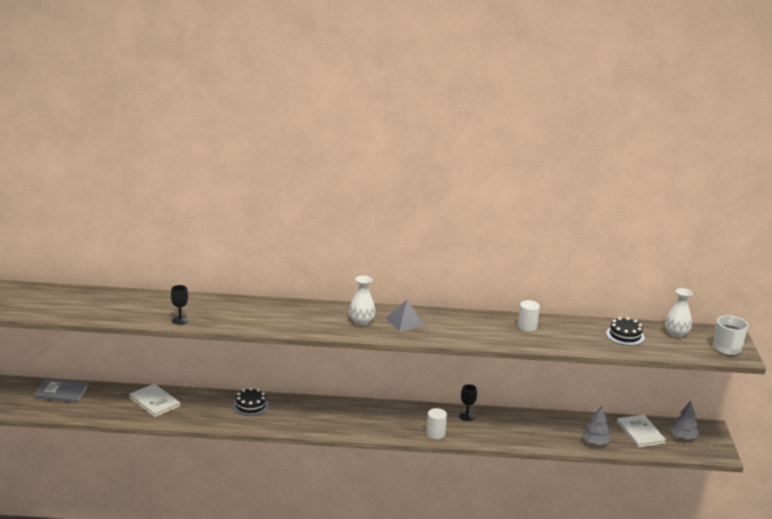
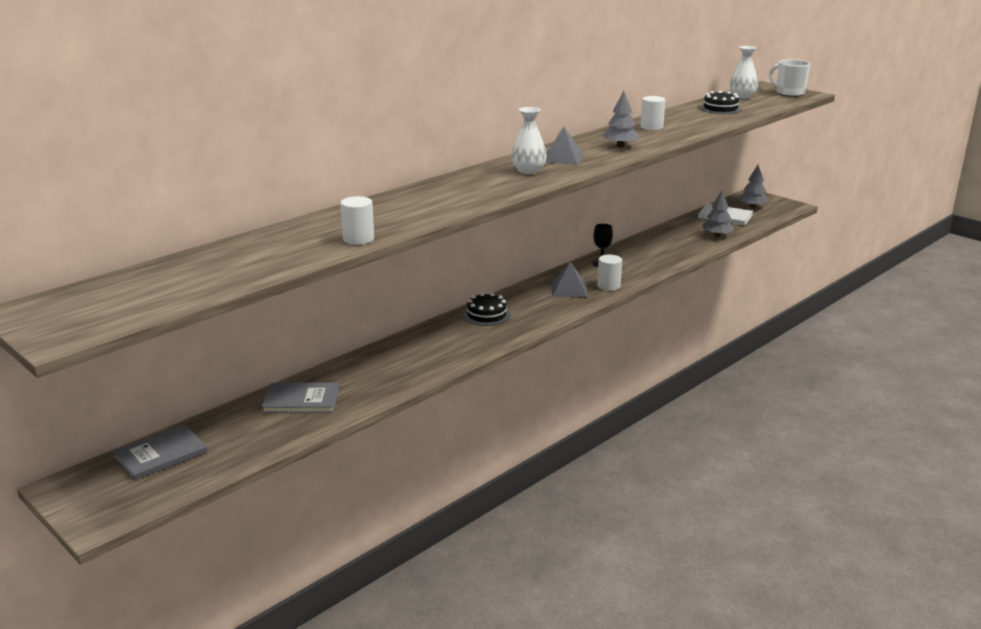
camera: 45 degrees left, 0 degrees up
white book [129,384,180,417] -> grey book [262,382,339,413]
black goblet [171,285,189,325] -> white cylinder [340,196,374,245]
black cake [233,388,269,416] -> black cake moved to [463,293,511,326]
none -> grey pyramid [552,262,587,297]
none -> grey tree [603,91,639,147]

